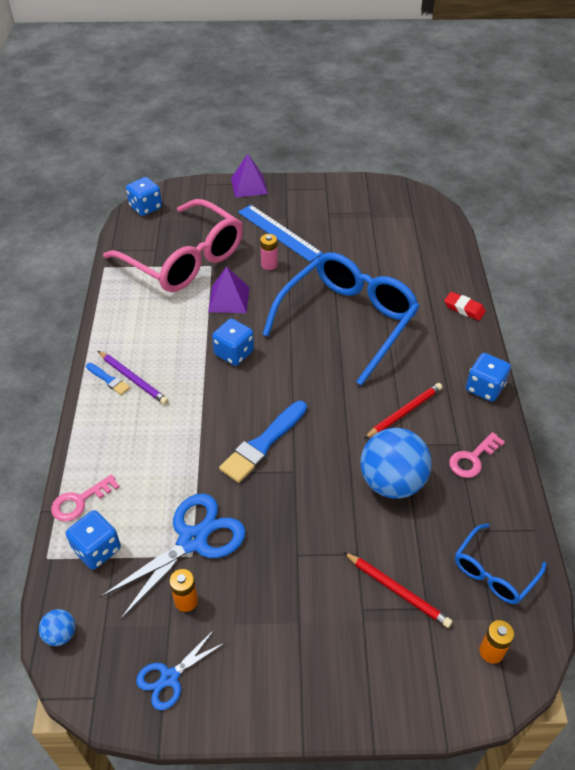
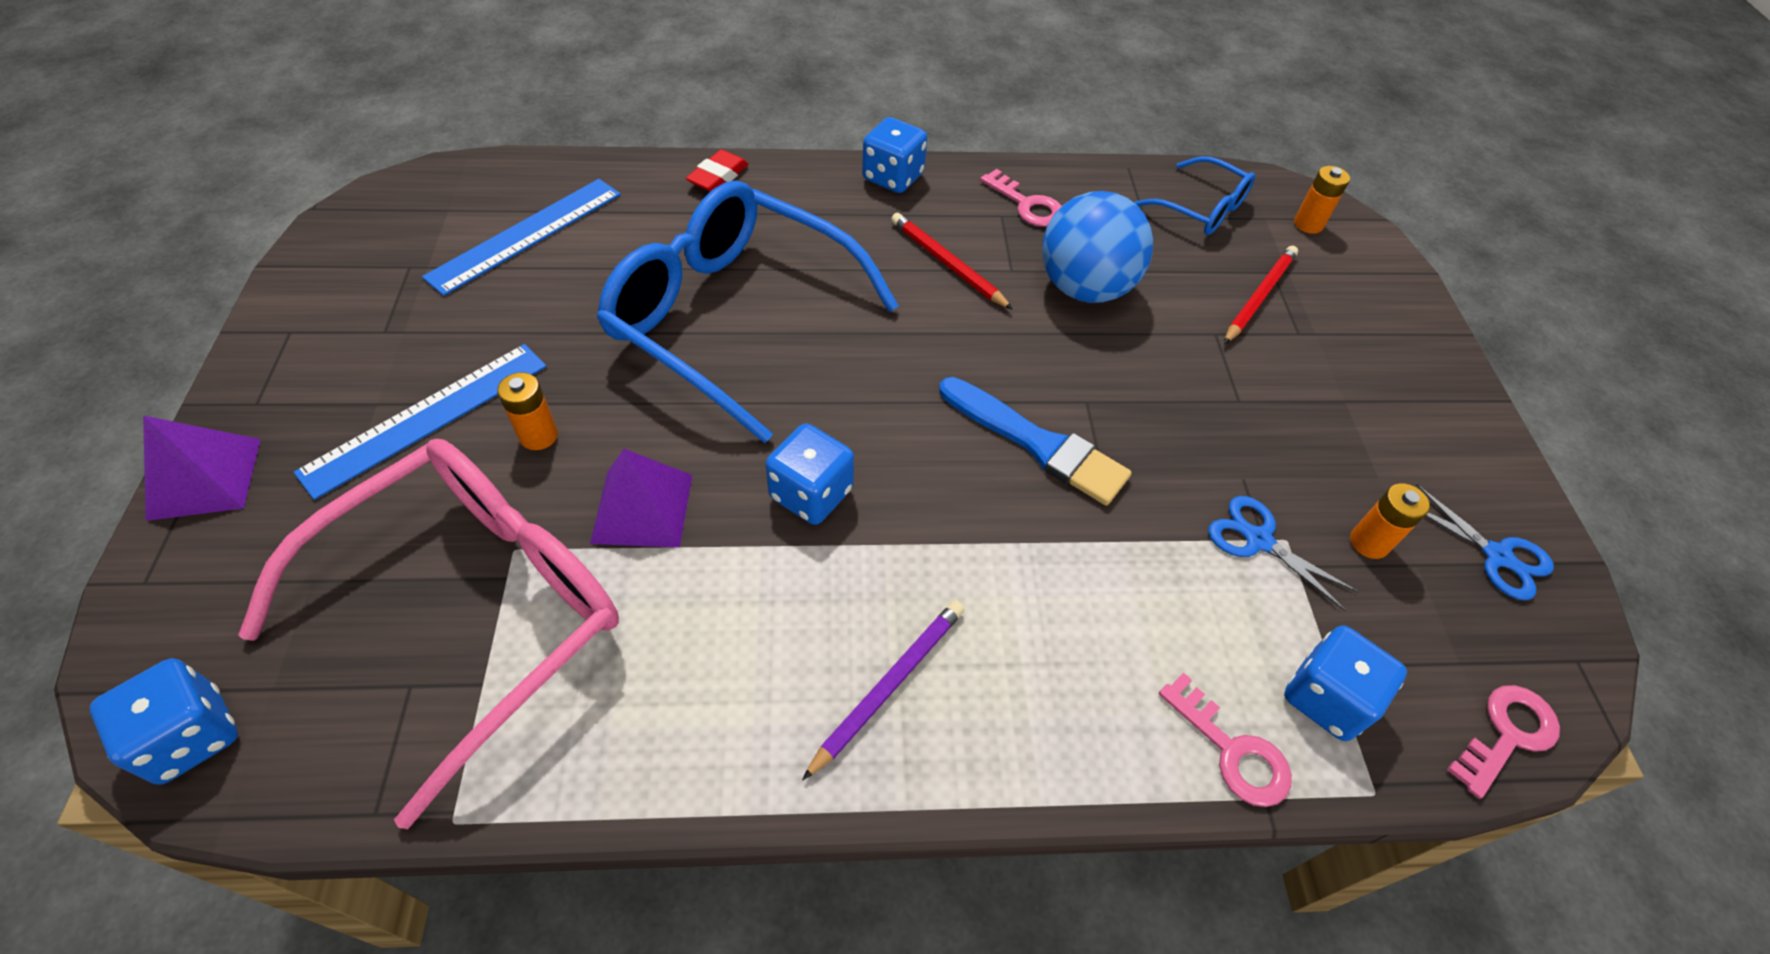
camera: 95 degrees left, 5 degrees up
blue ball [39,609,75,646] -> pink key [1447,685,1560,799]
blue brush [86,363,130,395] -> none
blue scissors [100,494,246,620] -> blue scissors [1208,496,1359,611], size x0.55
pink battery [260,234,278,270] -> orange battery [497,372,558,450]
none -> blue ruler [422,179,621,296]

